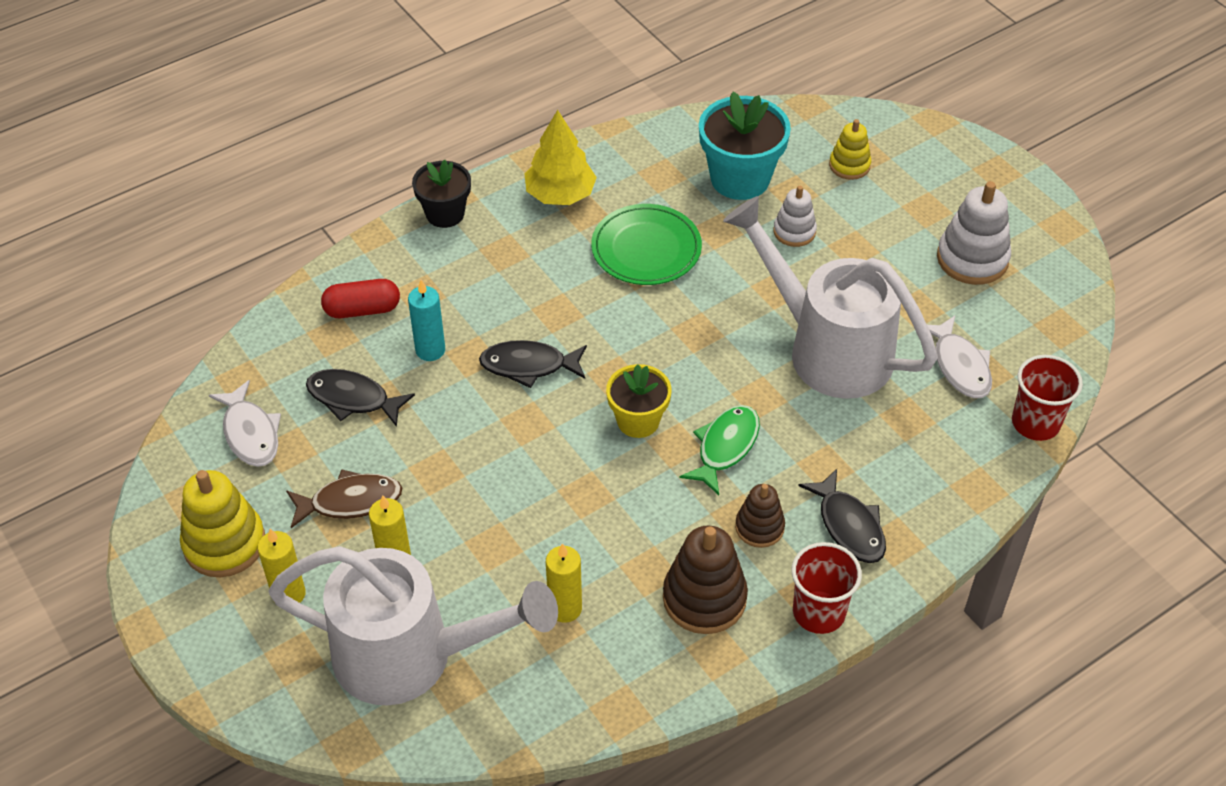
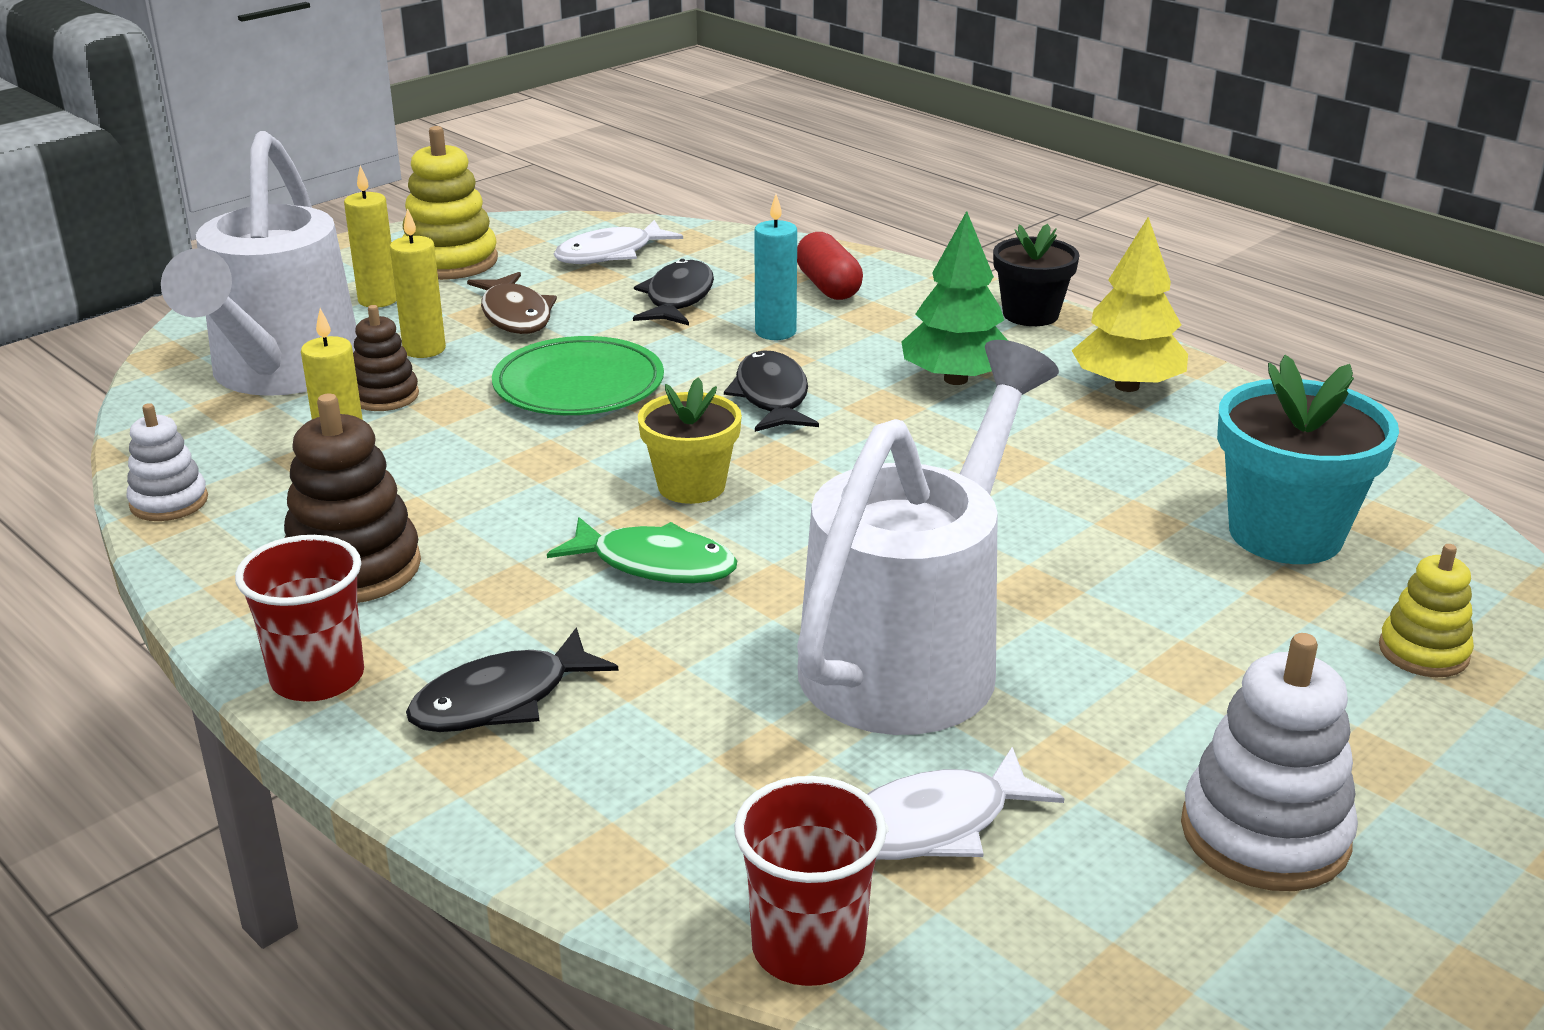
camera: 80 degrees right, 20 degrees down
green plate [591,204,702,285] -> green plate moved to [492,336,664,415]
brown stacking toy [735,484,785,548] -> brown stacking toy moved to [353,305,419,411]
white stacking toy [773,186,817,247] -> white stacking toy moved to [127,403,208,521]
none -> green tree [902,211,1008,385]

